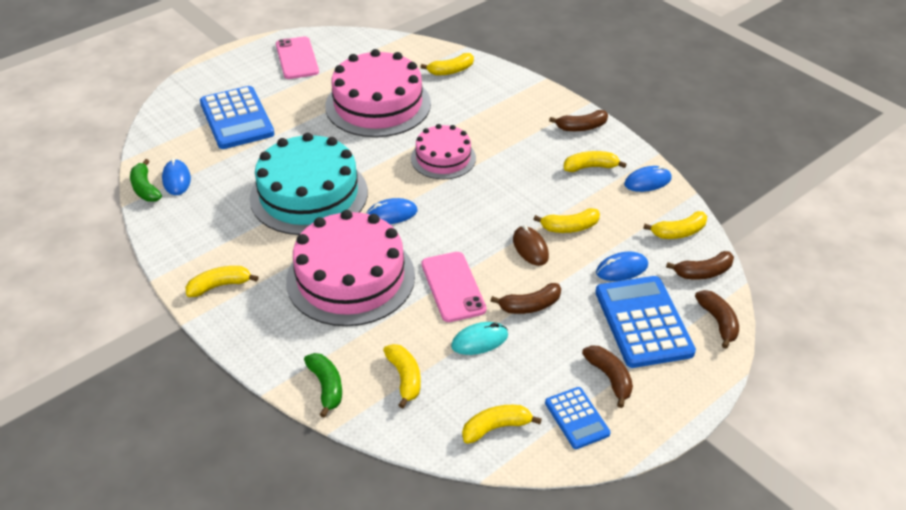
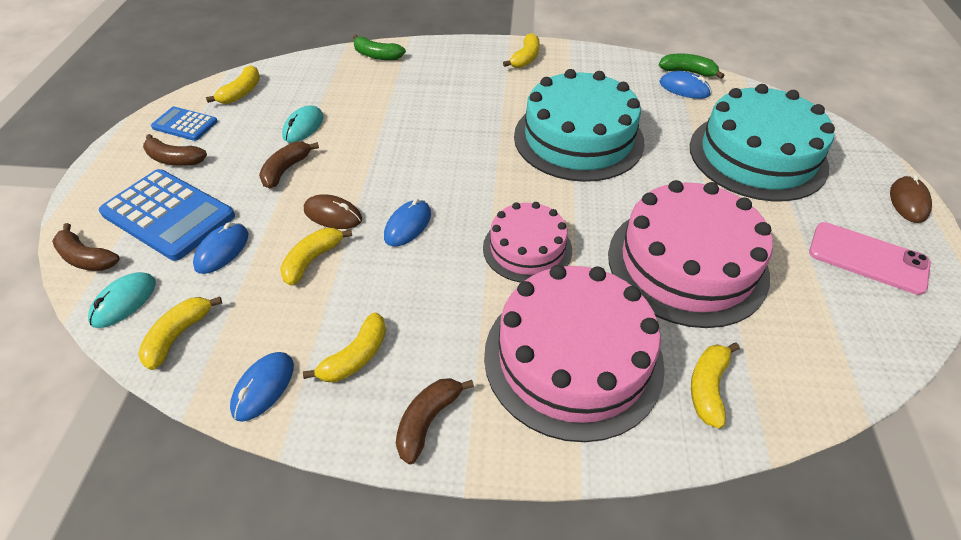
camera: 135 degrees right, 5 degrees up
blue calculator [200,86,275,149] -> turquoise cake [690,84,835,201]
pink cake [286,210,415,326] -> pink cake moved to [484,265,665,442]
blue mouse [366,198,417,224] -> blue mouse moved to [384,199,431,247]
yellow banana [383,344,421,408] -> none
pink phone [422,252,487,322] -> none
brown banana [666,251,734,279] -> turquoise mouse [88,272,156,328]
none -> brown mouse [890,175,932,223]

